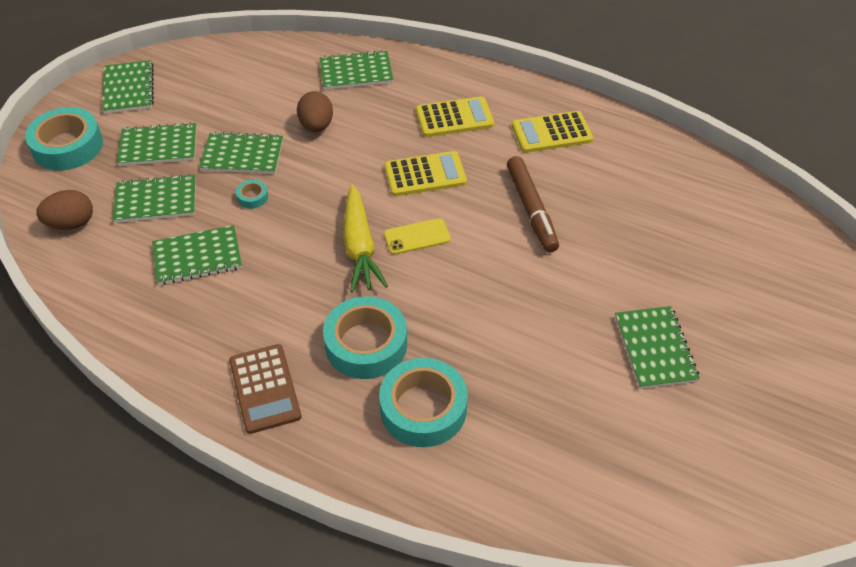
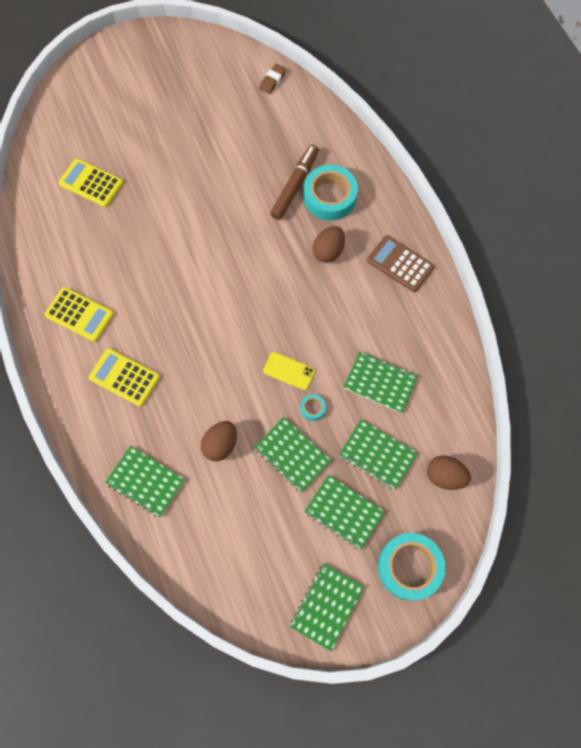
camera: 140 degrees left, 20 degrees up
brown calculator [229,344,302,434] -> brown calculator turned 75 degrees counterclockwise [367,235,434,292]
turquoise tape [323,296,407,379] -> brown egg [313,226,345,263]
yellow carrot [343,185,388,293] -> none
yellow calculator [384,151,467,196] -> yellow calculator moved to [58,158,124,207]
yellow phone [384,218,451,255] -> yellow phone moved to [263,352,315,390]
brown marker [507,156,559,253] -> brown marker moved to [270,144,319,220]
green notebook [615,306,700,389] -> none
none -> brown eraser [259,64,286,94]

